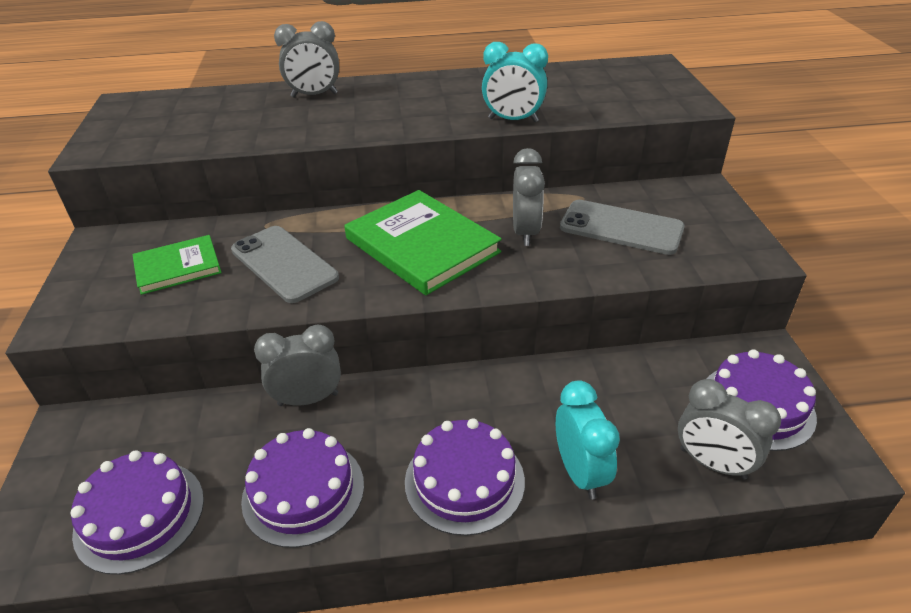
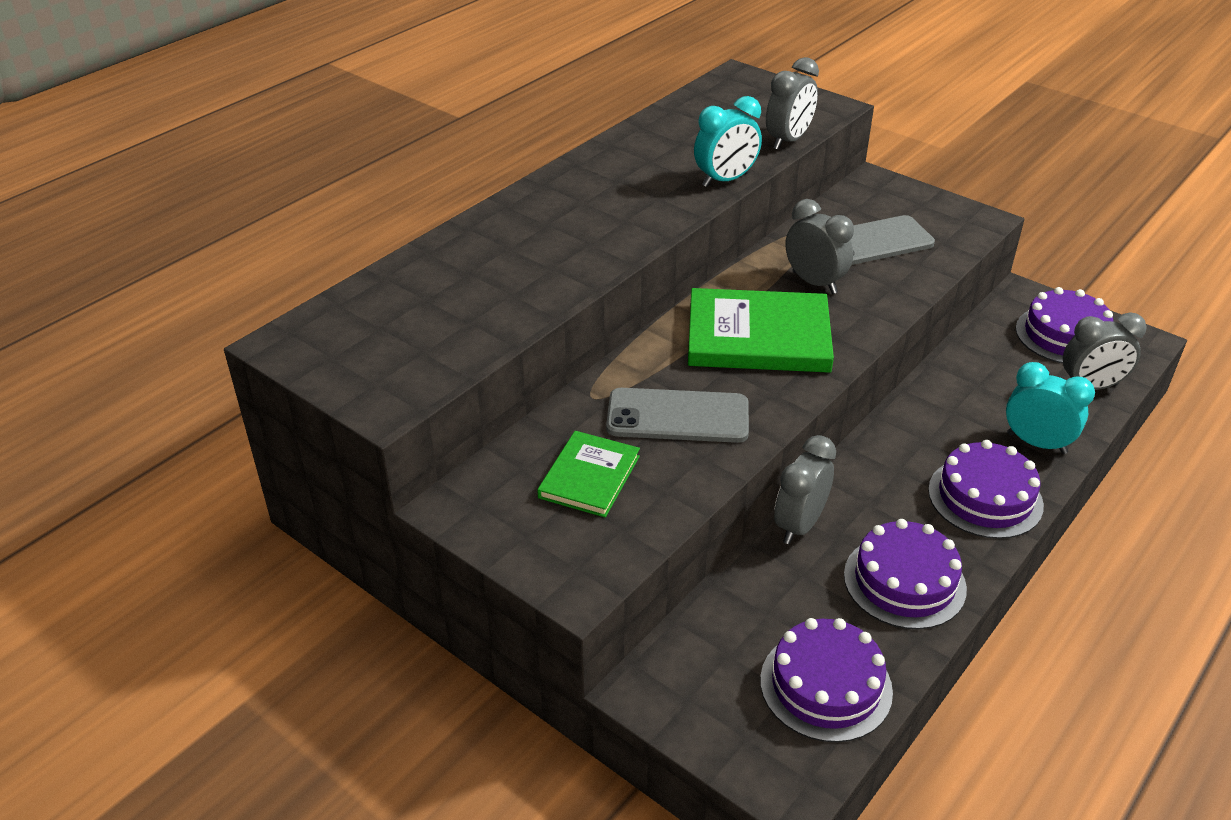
camera: 45 degrees left, 0 degrees up
grey clock [274,21,339,98] -> grey clock moved to [766,57,819,150]

